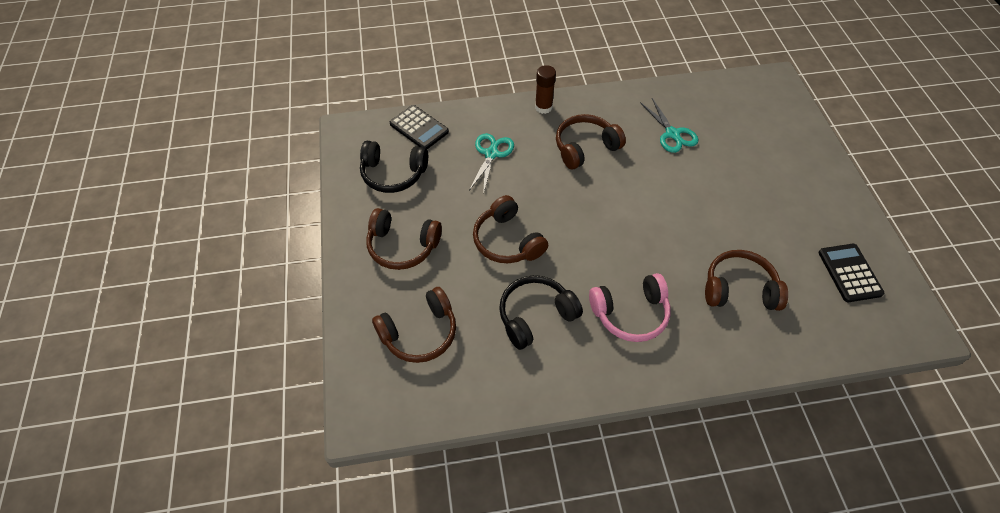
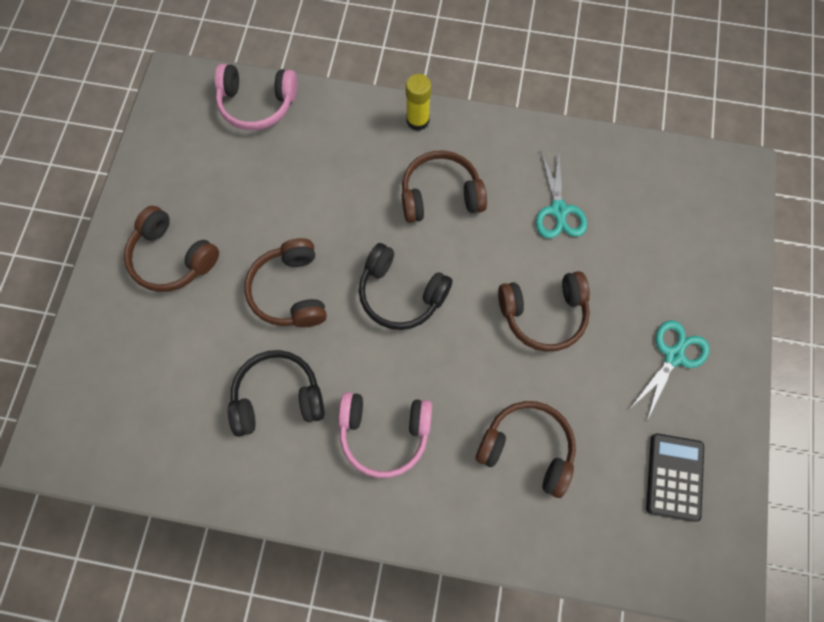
camera: 20 degrees right, 15 degrees up
black headphones [360,141,428,193] -> black headphones moved to [359,243,452,330]
brown headphones [372,287,456,363] -> brown headphones moved to [498,271,590,352]
black calculator [390,105,449,149] -> pink headphones [215,64,297,130]
turquoise scissors [469,133,514,195] -> turquoise scissors moved to [631,320,710,420]
brown glue stick [535,65,556,114] -> yellow glue stick [406,74,431,131]

